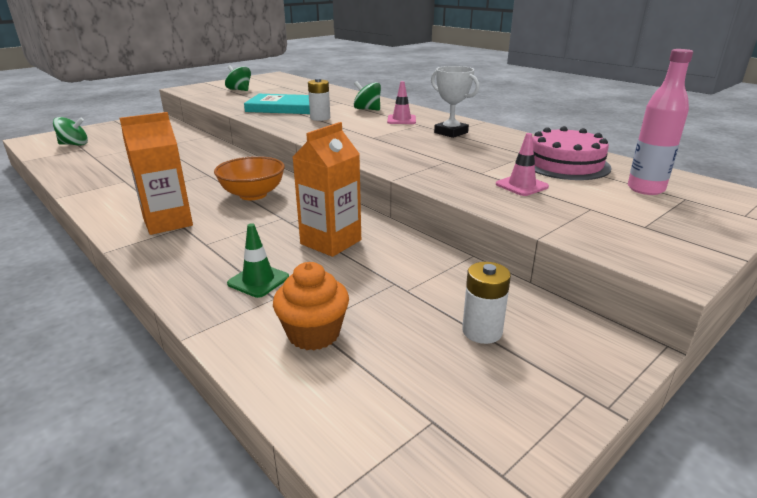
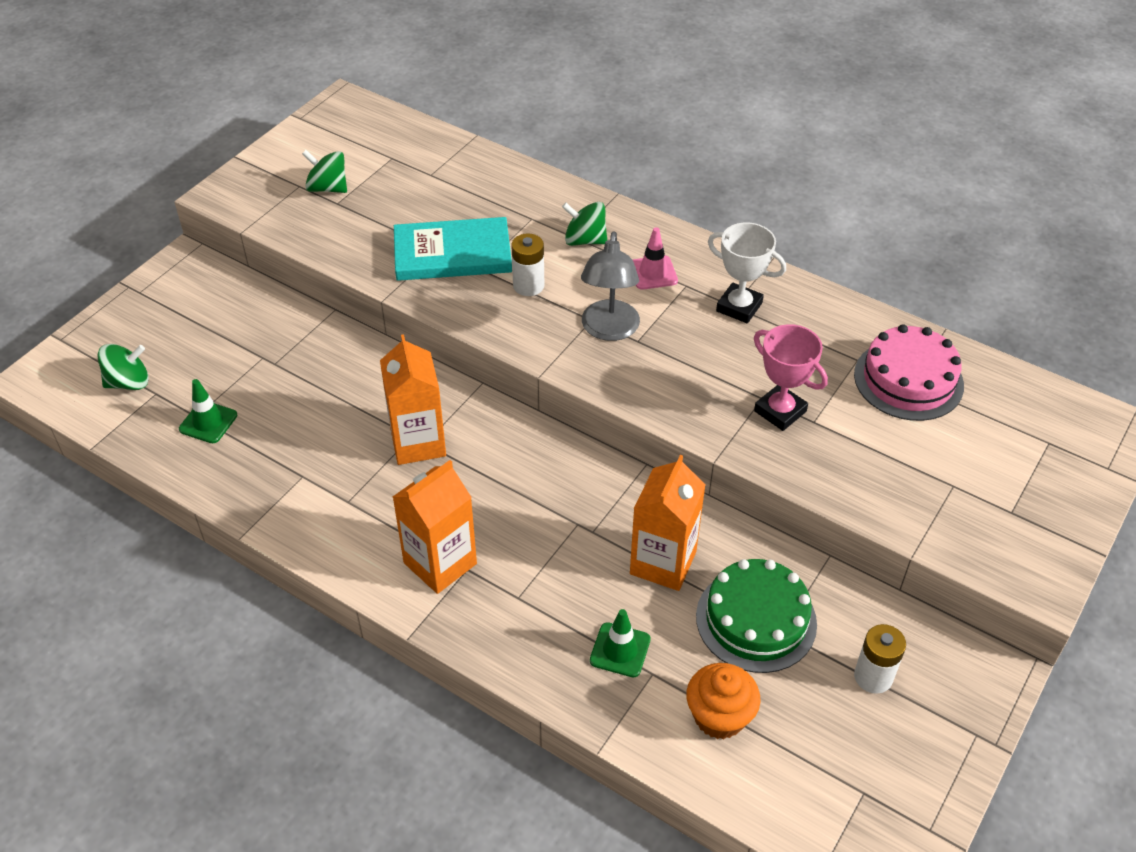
camera: 15 degrees left, 20 degrees up
orange bowl [214,156,285,200] -> none
pink traffic cone [496,133,549,196] -> none
pink bottle [628,49,693,195] -> none
none -> green traffic cone [179,379,237,443]
none -> orange carton [380,334,446,465]
none -> grey lamp [581,231,640,341]
none -> green cake [696,559,817,673]
none -> pink trophy [754,324,828,431]

